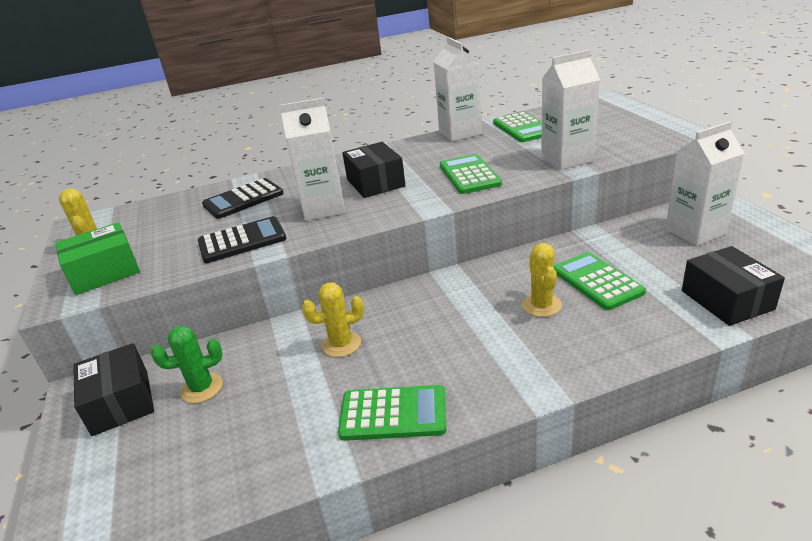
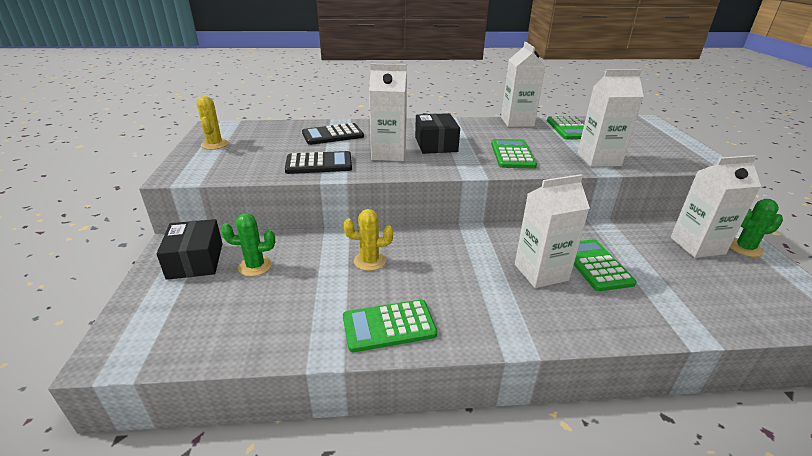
camera: 10 degrees right, 0 degrees up
green box [55,222,140,295] -> none
green calculator [338,385,446,441] -> green calculator turned 150 degrees clockwise [343,299,437,352]
yellow cactus [522,243,562,317] -> white carton [515,174,590,288]
black box [682,246,785,326] -> none
none -> green cactus [730,199,783,257]

